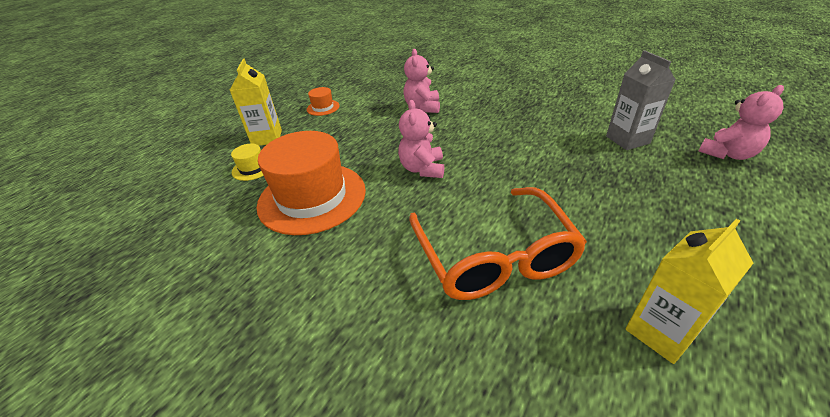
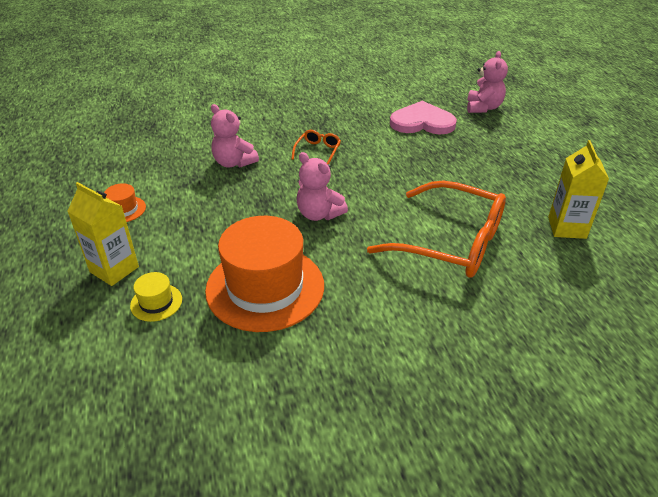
camera: 50 degrees left, 0 degrees up
grey carton [606,50,676,150] -> pink heart [390,101,457,134]
none -> orange glasses [291,130,341,164]

